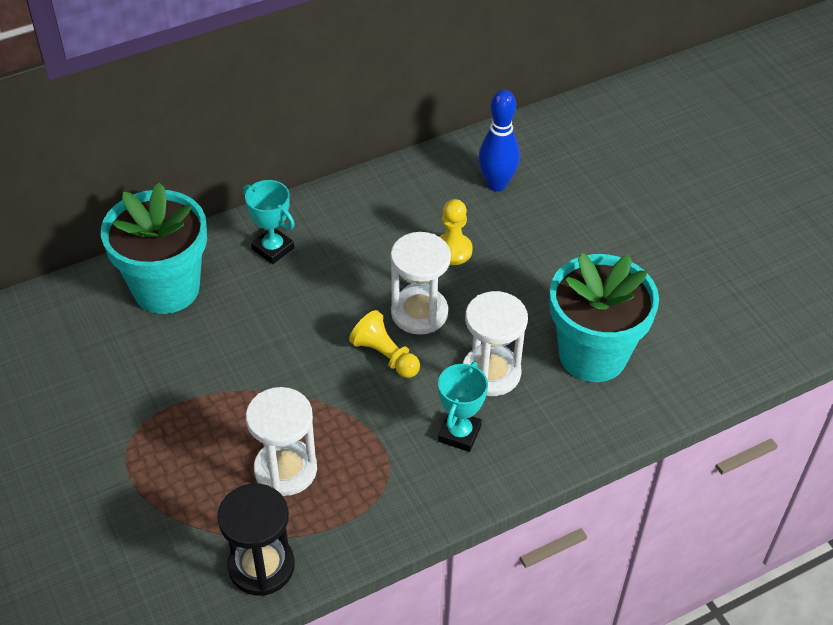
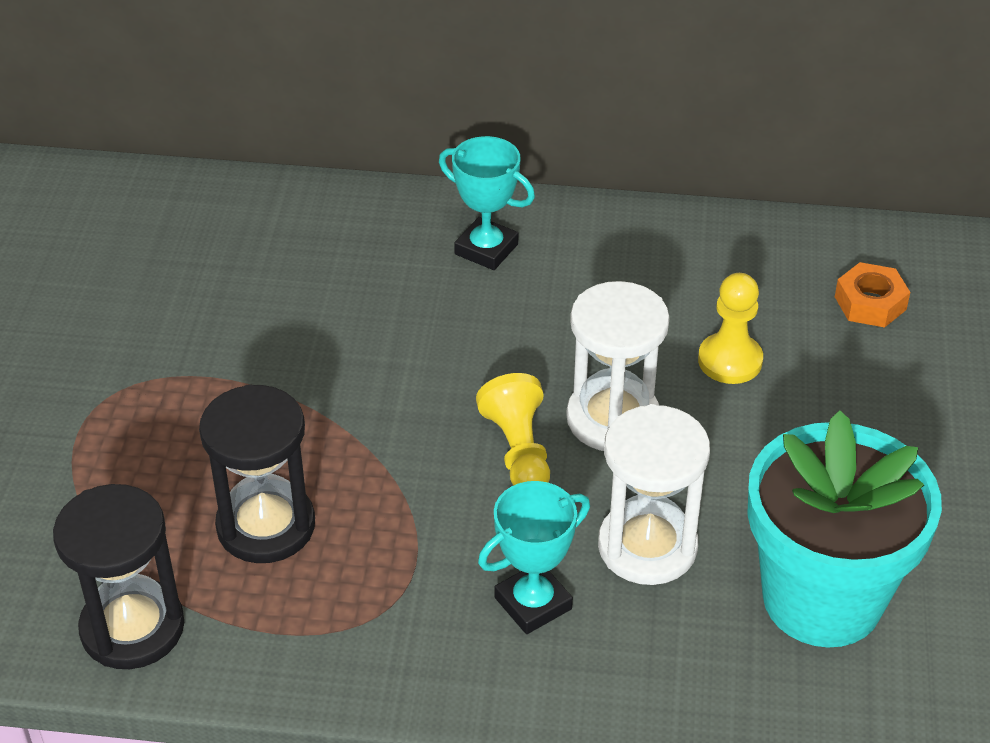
camera: 35 degrees right, 5 degrees down
turquoise flower pot [101,182,207,314] -> none
turquoise trophy [243,180,295,264] -> turquoise trophy turned 45 degrees counterclockwise [439,136,535,270]
white hourglass [246,387,317,496] -> black hourglass [199,384,315,563]
blue bowling pin [478,90,520,191] -> orange nut [835,262,910,327]

